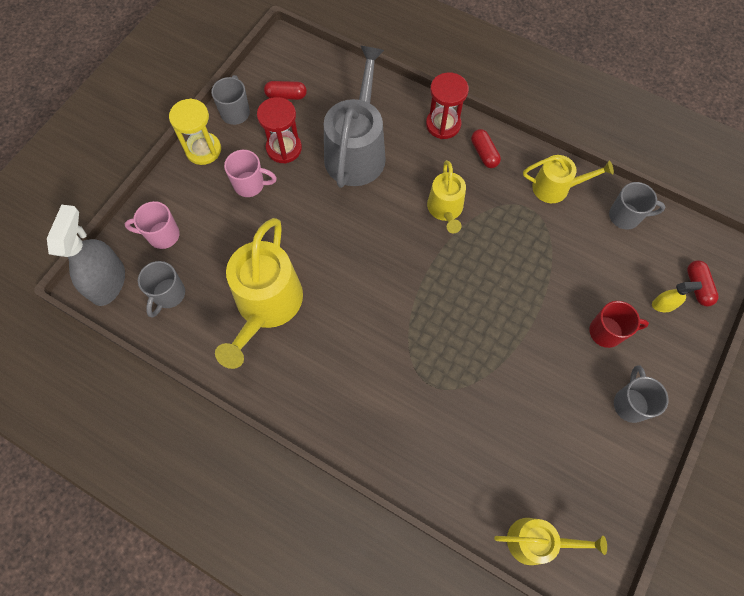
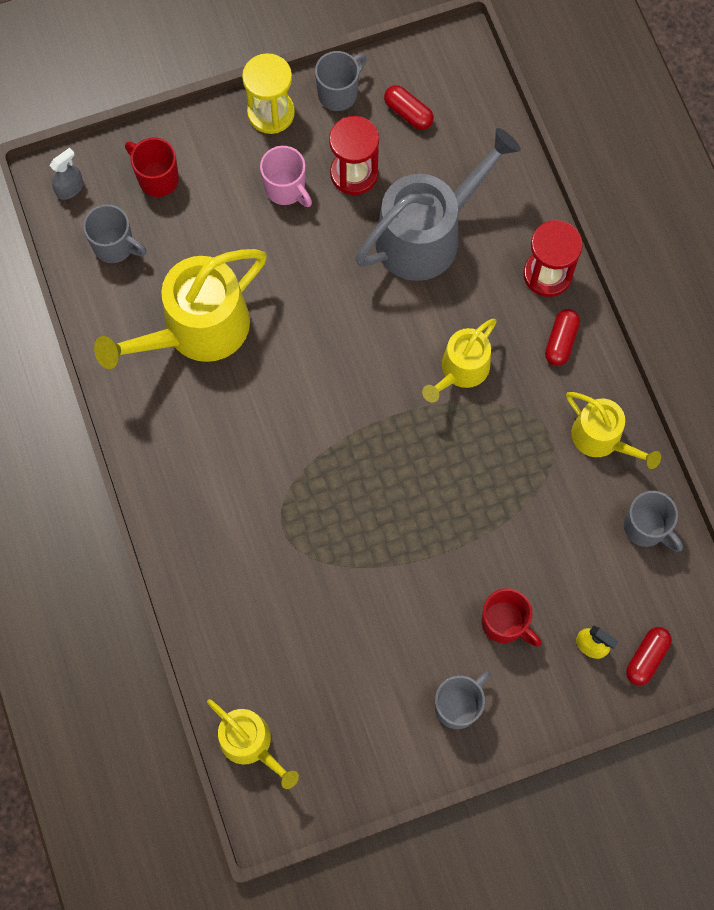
camera: 40 degrees right, 5 degrees up
grey spray bottle [47,205,125,306] -> grey spray bottle [50,148,83,200], size x0.47
pink mug [125,201,180,249] -> red mug [125,137,179,197]
grey mug [138,261,185,318] -> grey mug turned 120 degrees counterclockwise [83,204,147,263]

